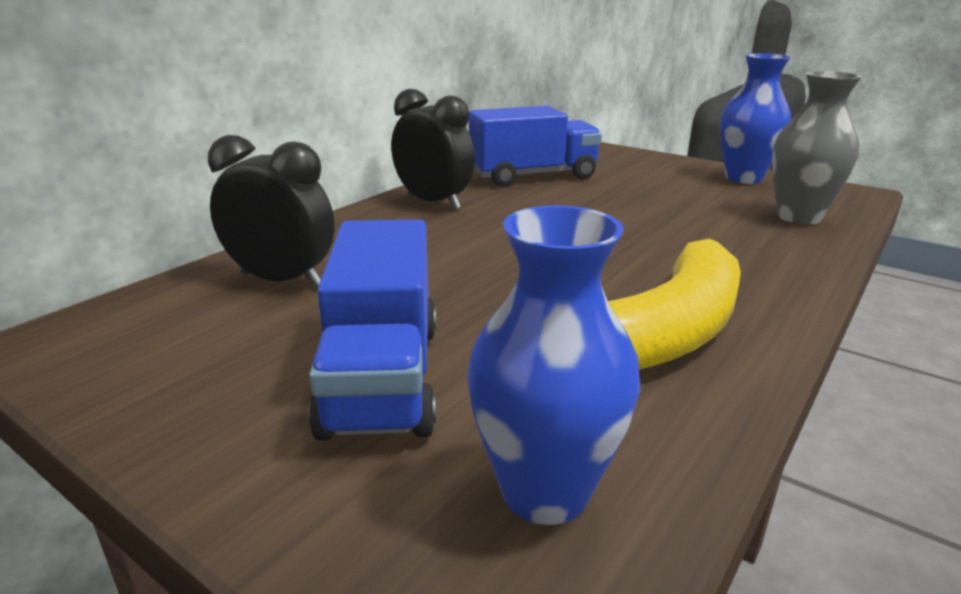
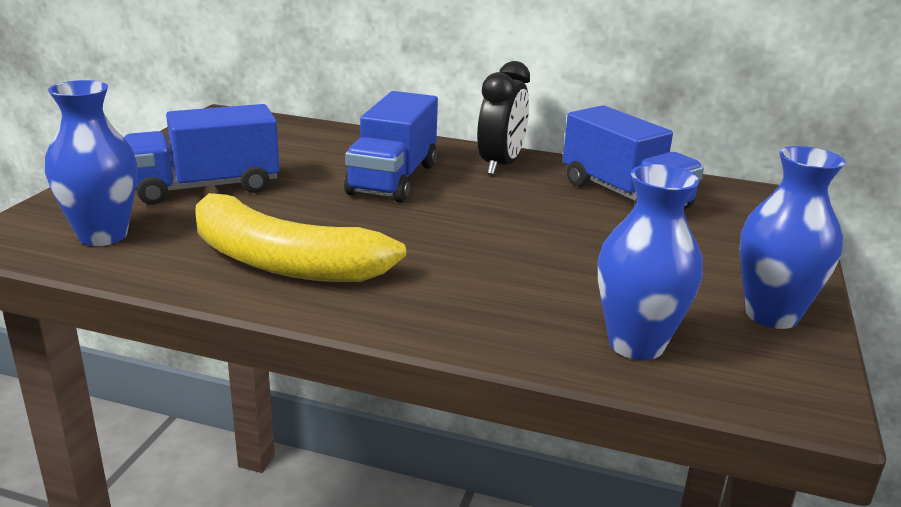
camera: 70 degrees right, 0 degrees up
black clock [208,135,335,288] -> none
grey vase [772,71,862,224] -> blue vase [598,164,703,360]
none -> blue truck [344,91,438,203]

